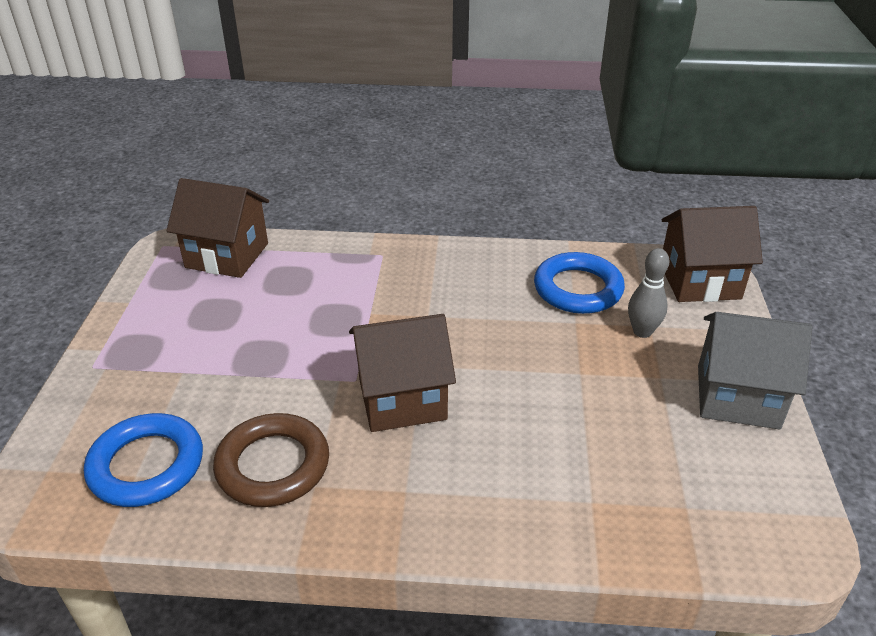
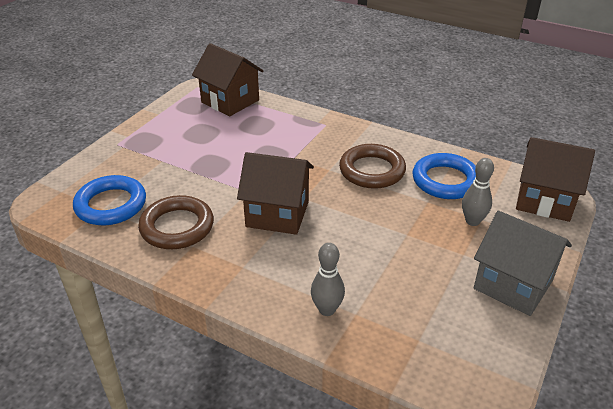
camera: 25 degrees right, 0 degrees up
none -> grey bowling pin [311,243,345,316]
none -> brown ring [339,144,406,189]

